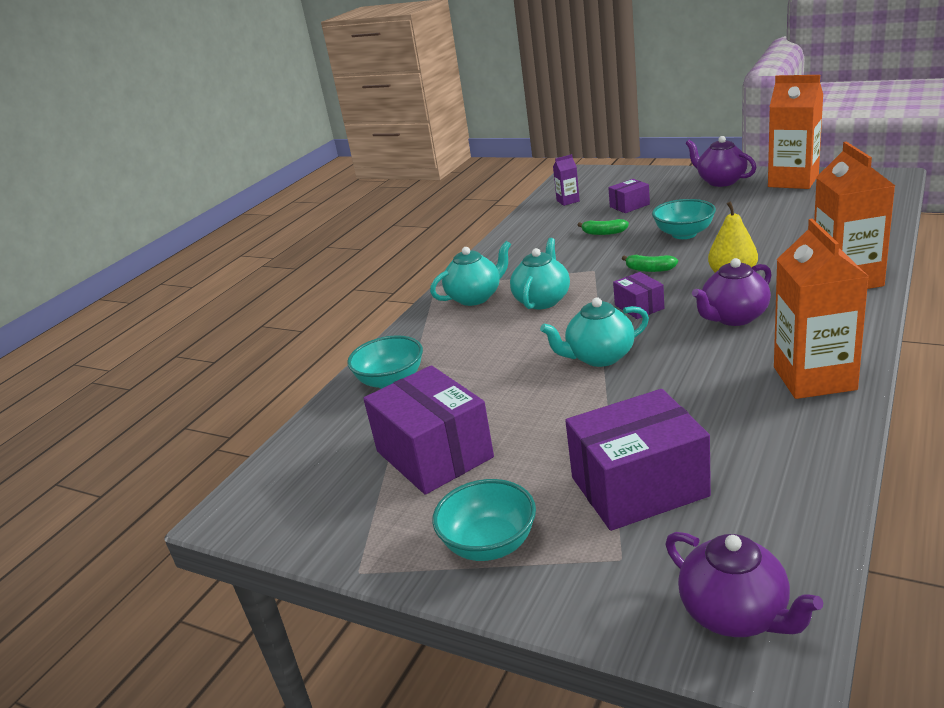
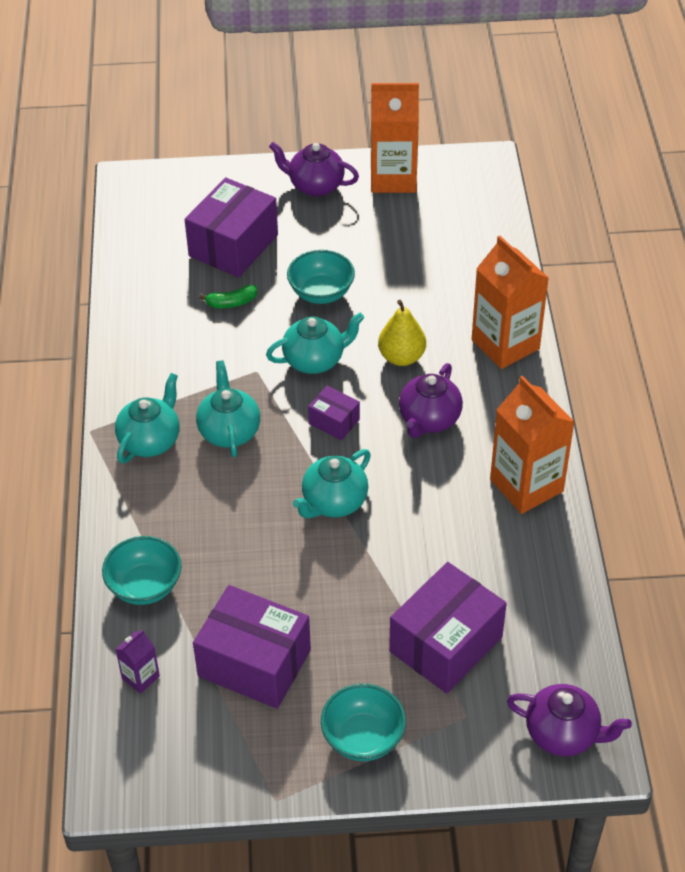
camera: 35 degrees left, 20 degrees up
purple carton [553,154,580,206] -> purple carton moved to [115,630,160,694]
purple box [608,179,650,213] -> purple box [185,177,278,277], size x2.01
green banana [622,255,678,272] -> turquoise teapot [266,313,364,374]

